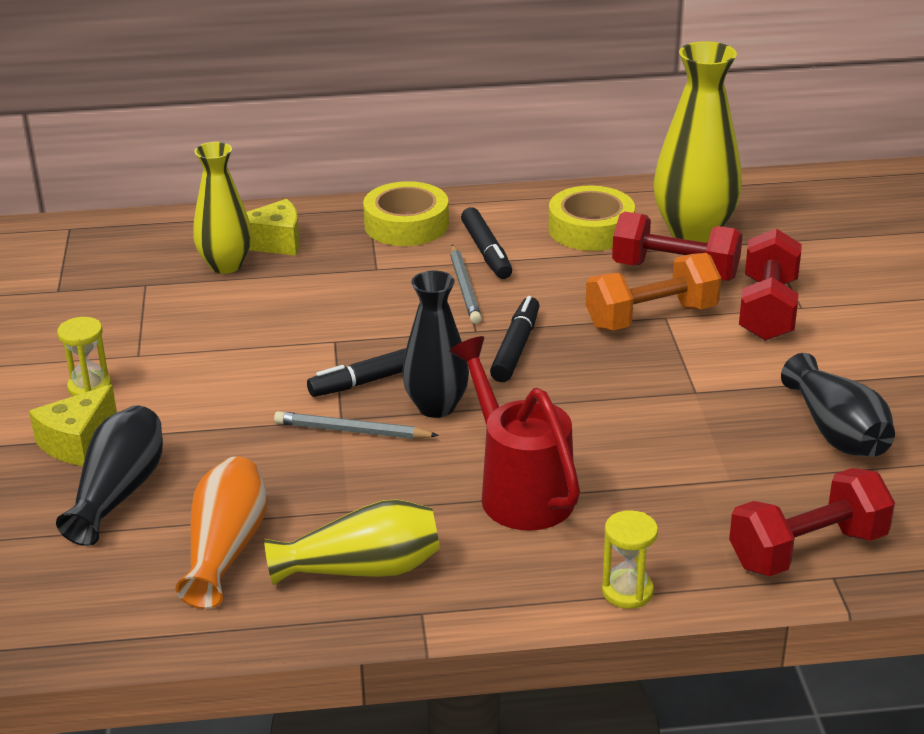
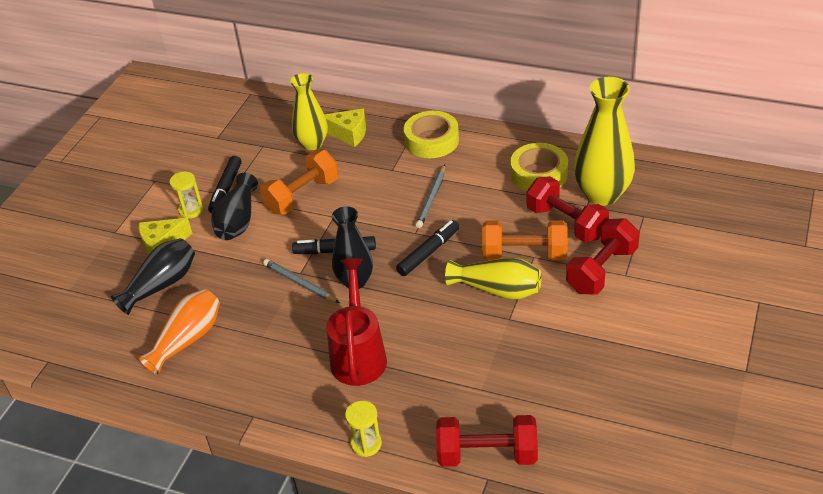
camera: 30 degrees right, 10 degrees up
yellow vase [264,499,440,585] -> yellow vase moved to [445,257,542,300]
black marker [461,207,512,279] -> black marker moved to [208,156,242,213]
black vase [781,353,895,457] -> black vase moved to [211,173,258,240]
none -> orange dumbbell [260,150,339,215]

